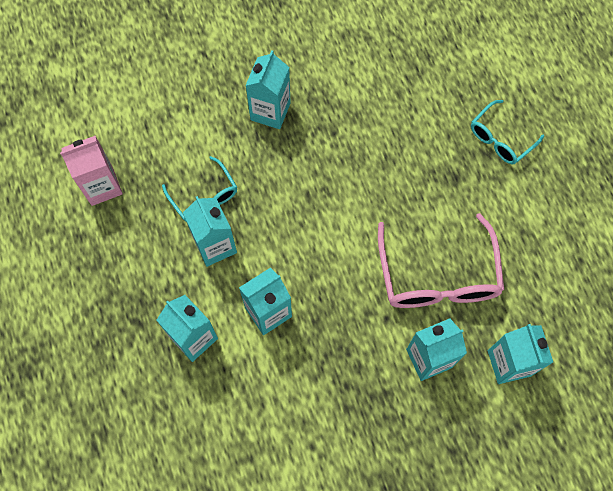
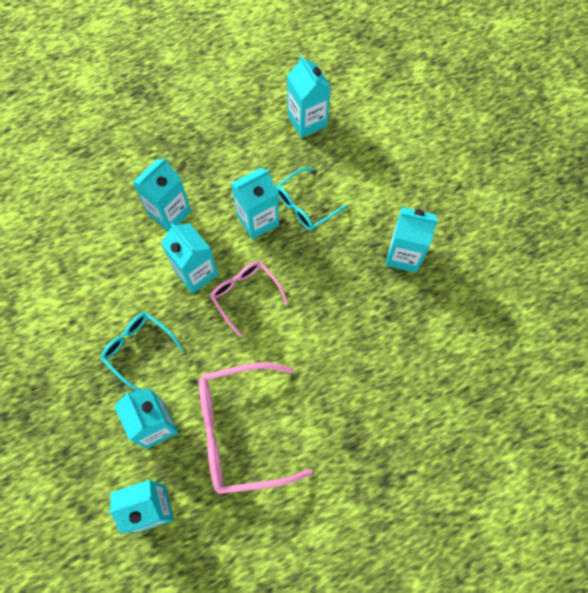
camera: 85 degrees right, 0 degrees up
pink carton [60,136,123,206] -> turquoise carton [287,56,331,138]
turquoise glasses [471,100,544,164] -> turquoise glasses moved to [101,312,183,391]
none -> pink glasses [210,261,289,337]

